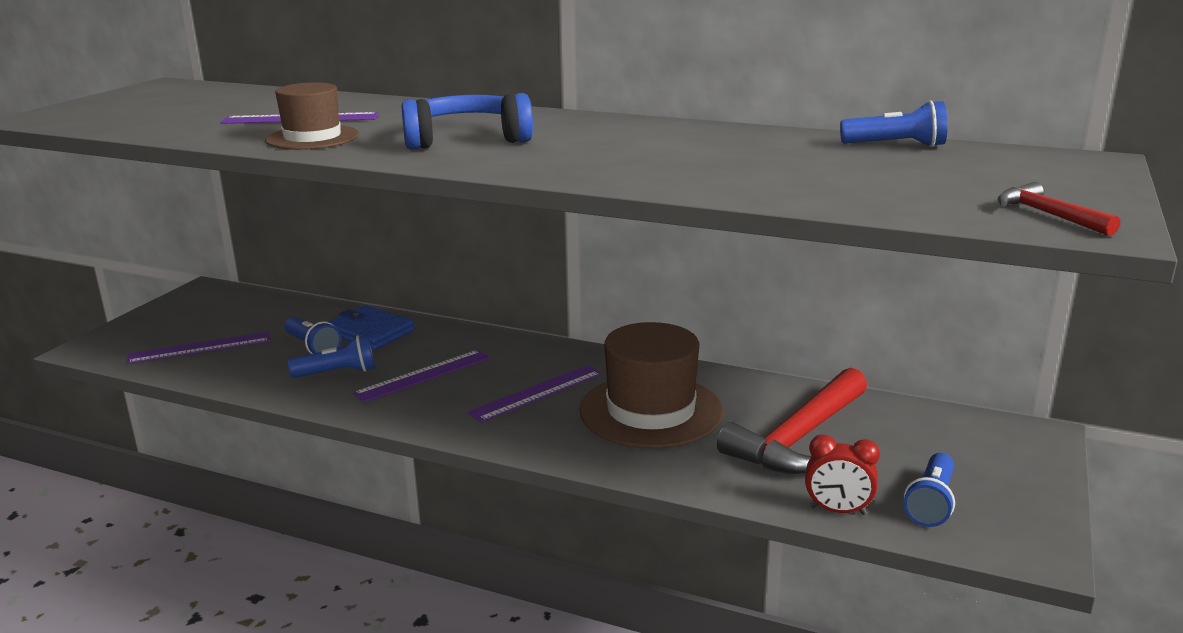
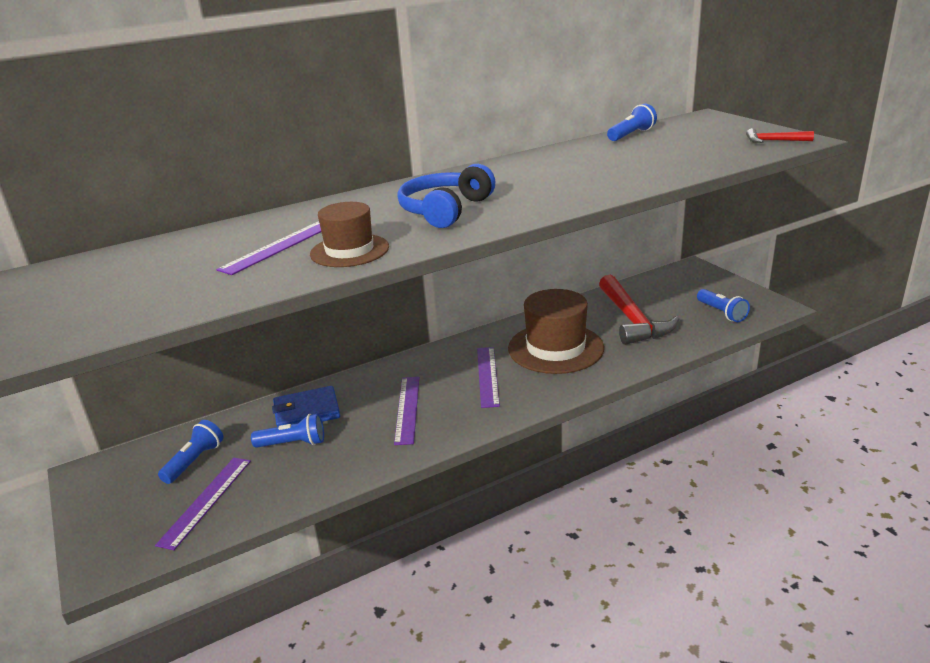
camera: 50 degrees left, 5 degrees up
blue flashlight [288,335,375,378] -> blue flashlight moved to [158,420,223,484]
red clock [805,434,880,515] -> none

